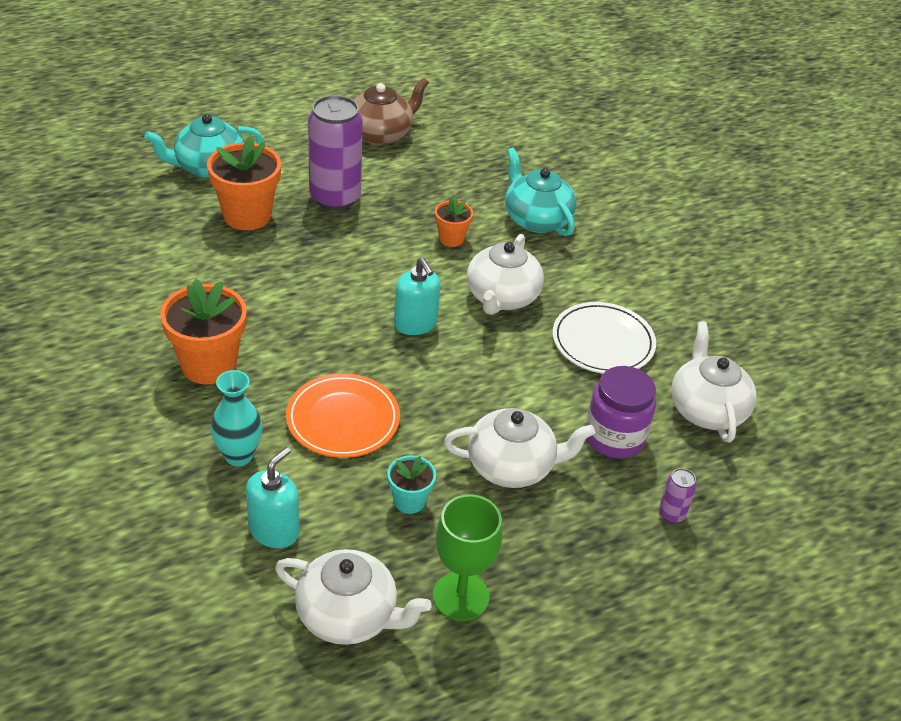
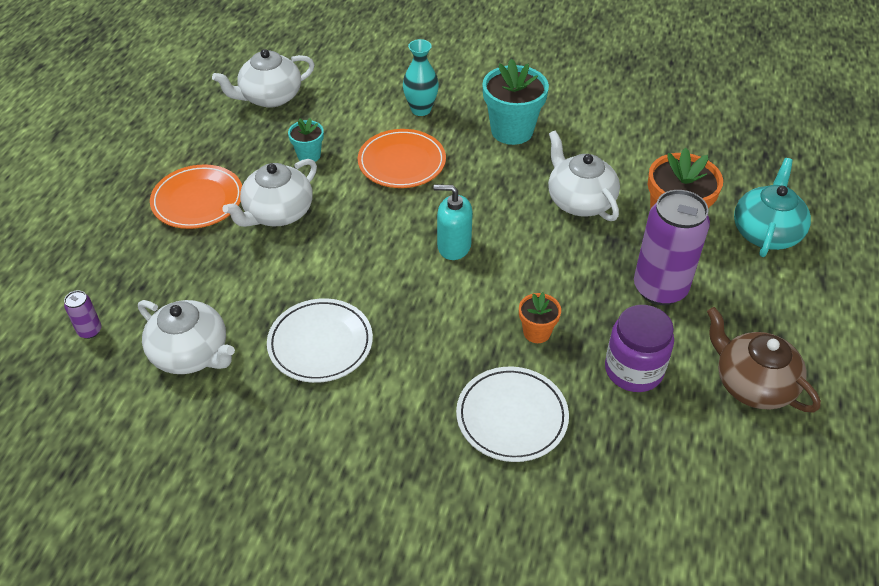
camera: 135 degrees right, 5 degrees up
orange flower pot [160,279,247,385] -> turquoise flower pot [482,59,549,145]
turquoise soap dispenser [246,447,299,548] -> none
brown teapot [353,78,429,145] -> brown teapot turned 135 degrees clockwise [707,307,821,412]
green goblet [433,494,503,621] -> none
white teapot [467,234,544,315] -> white teapot moved to [548,130,620,221]
turquoise teapot [505,147,577,236] -> white plate [456,367,569,462]
purple jar [586,366,656,459] -> purple jar moved to [605,305,674,392]
purple can [659,468,696,523] -> purple can moved to [64,291,102,339]
none -> orange plate [150,164,242,229]

